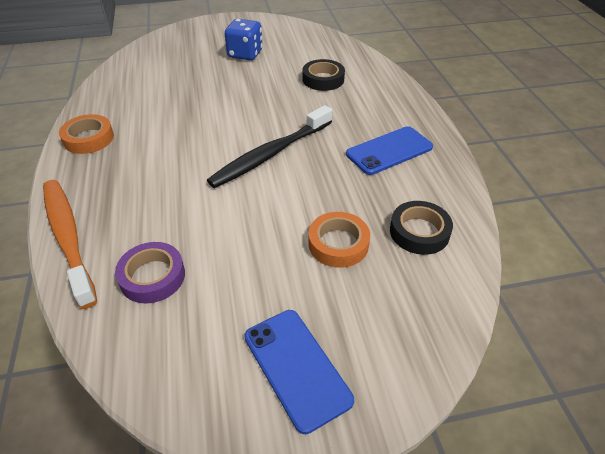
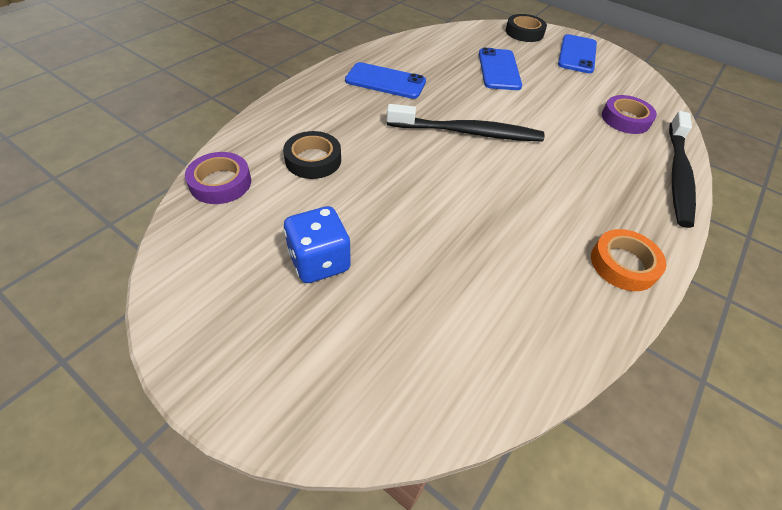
camera: 135 degrees left, 5 degrees up
orange toothbrush [43,180,97,309] -> black toothbrush [669,111,696,228]
orange tape [308,212,370,268] -> blue phone [479,48,522,90]
black tape [390,201,453,255] -> black tape moved to [505,14,547,42]
none -> purple tape [185,152,251,204]

